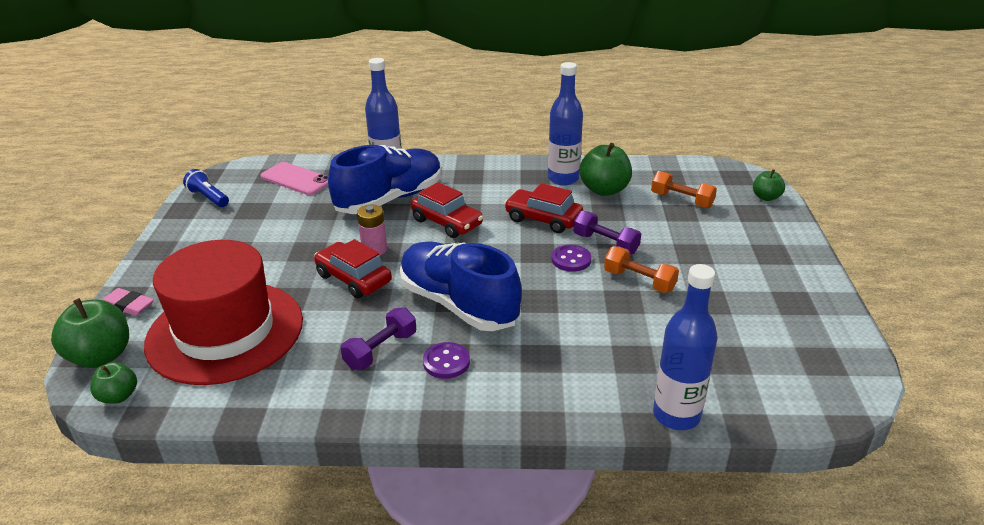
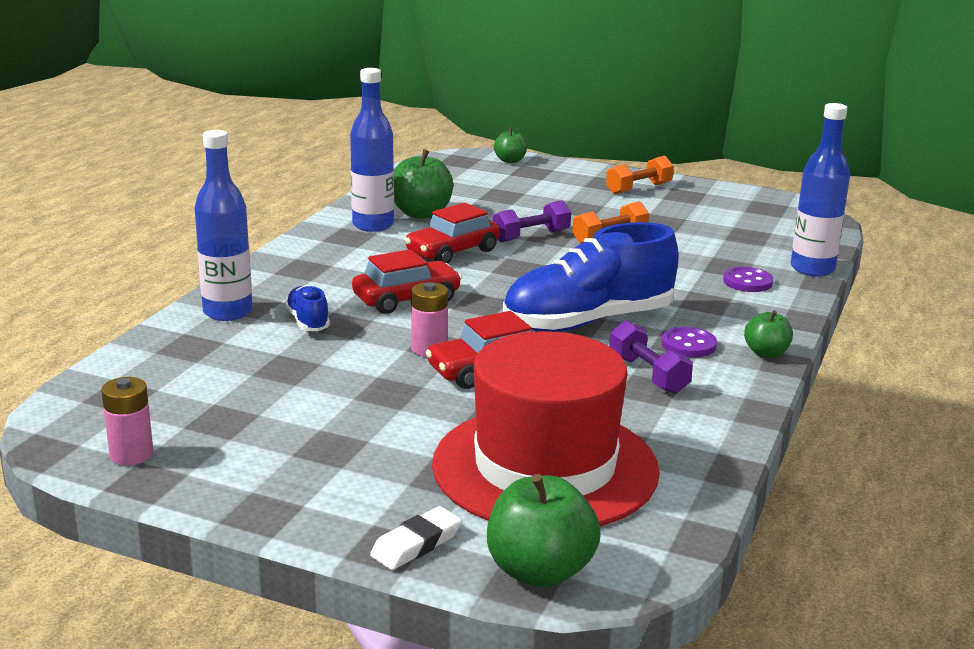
camera: 70 degrees left, 10 degrees down
green apple [90,362,137,404] -> green apple moved to [744,310,793,358]
pink eraser [102,288,154,316] -> white eraser [370,506,462,570]
blue flashlight [183,169,229,207] -> pink battery [101,377,154,465]
pink phone [261,162,328,195] -> none
blue shoe [328,145,442,214] -> blue shoe [285,285,330,331], size x0.44
purple button [552,245,591,272] -> purple button moved to [723,267,773,292]
orange dumbbell [651,171,717,208] -> orange dumbbell moved to [606,156,674,194]

